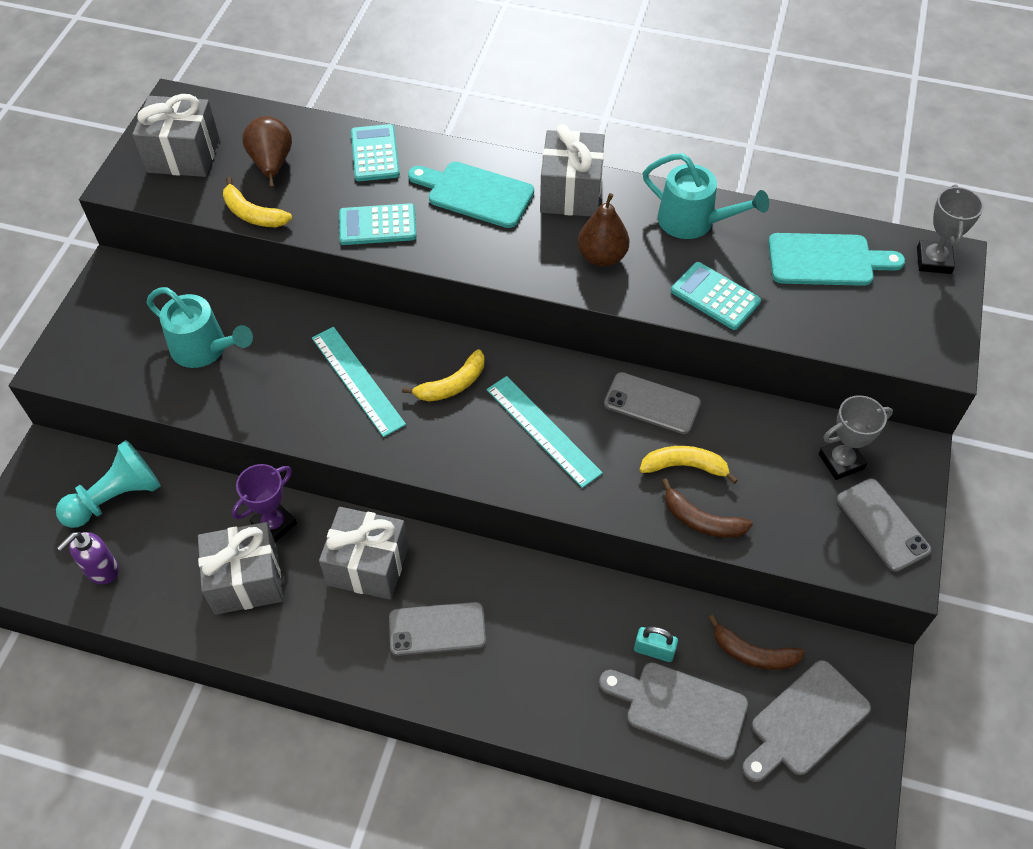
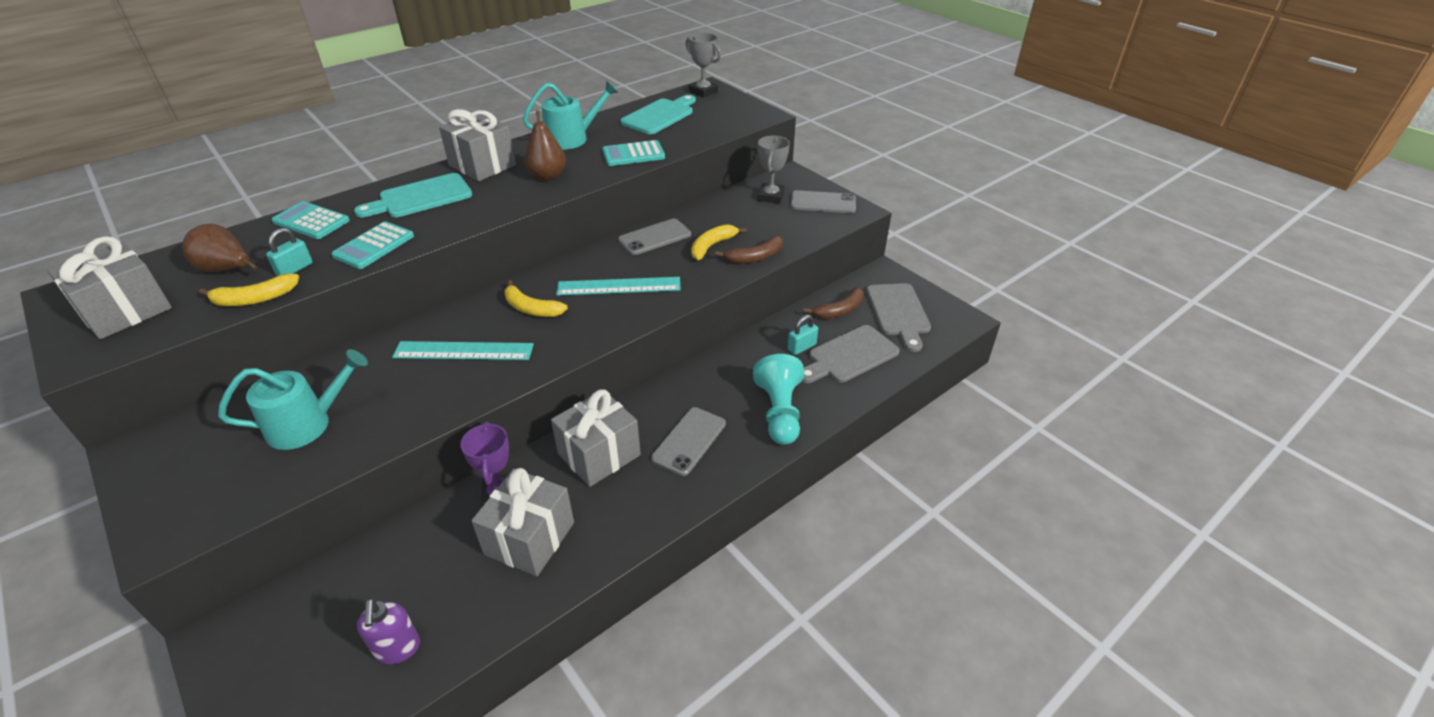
camera: 55 degrees left, 15 degrees down
turquoise pawn [56,440,161,528] -> turquoise pawn moved to [753,354,804,445]
yellow banana [402,349,484,402] -> yellow banana turned 120 degrees clockwise [505,280,568,317]
none -> turquoise padlock [266,228,313,276]

